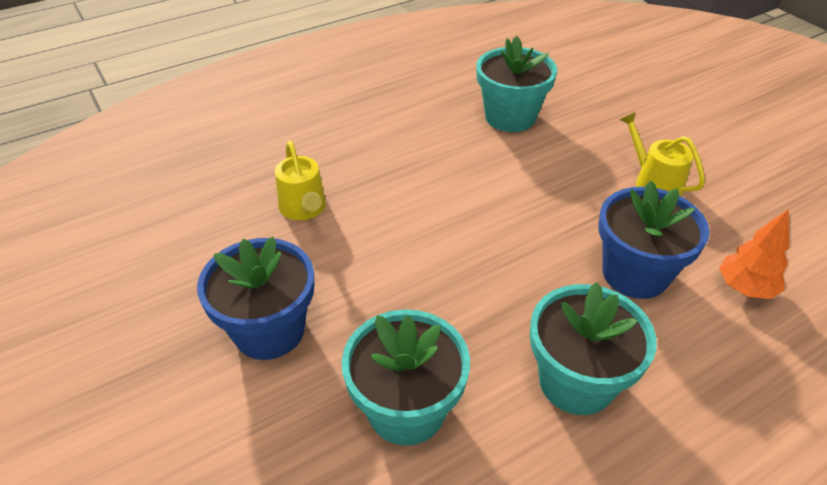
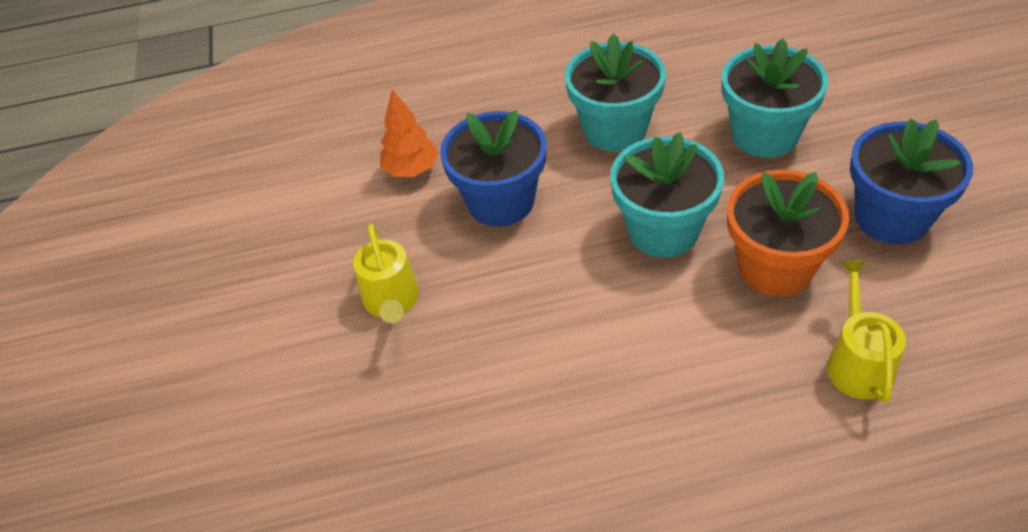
camera: 155 degrees left, 5 degrees up
turquoise flower pot [476,36,557,132] -> turquoise flower pot moved to [610,132,724,257]
none -> orange flower pot [727,170,849,296]

